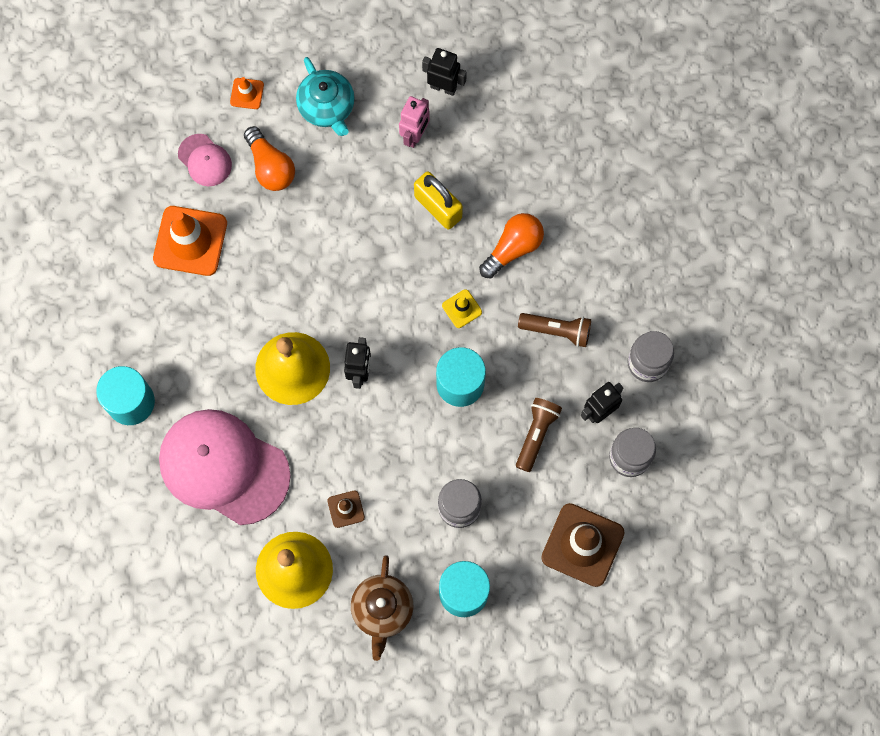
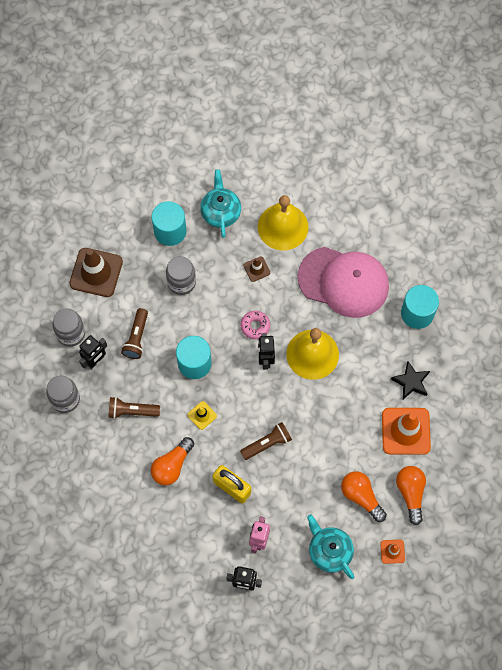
camera: 170 degrees right, 5 degrees down
pink cap [178,134,232,186] -> orange light bulb [396,466,426,525]
brown teapot [351,555,413,661] -> turquoise teapot [200,169,241,238]
none -> brown flashlight [240,422,292,460]
none -> pink donut [241,311,270,339]
none -> black star [391,361,430,399]

